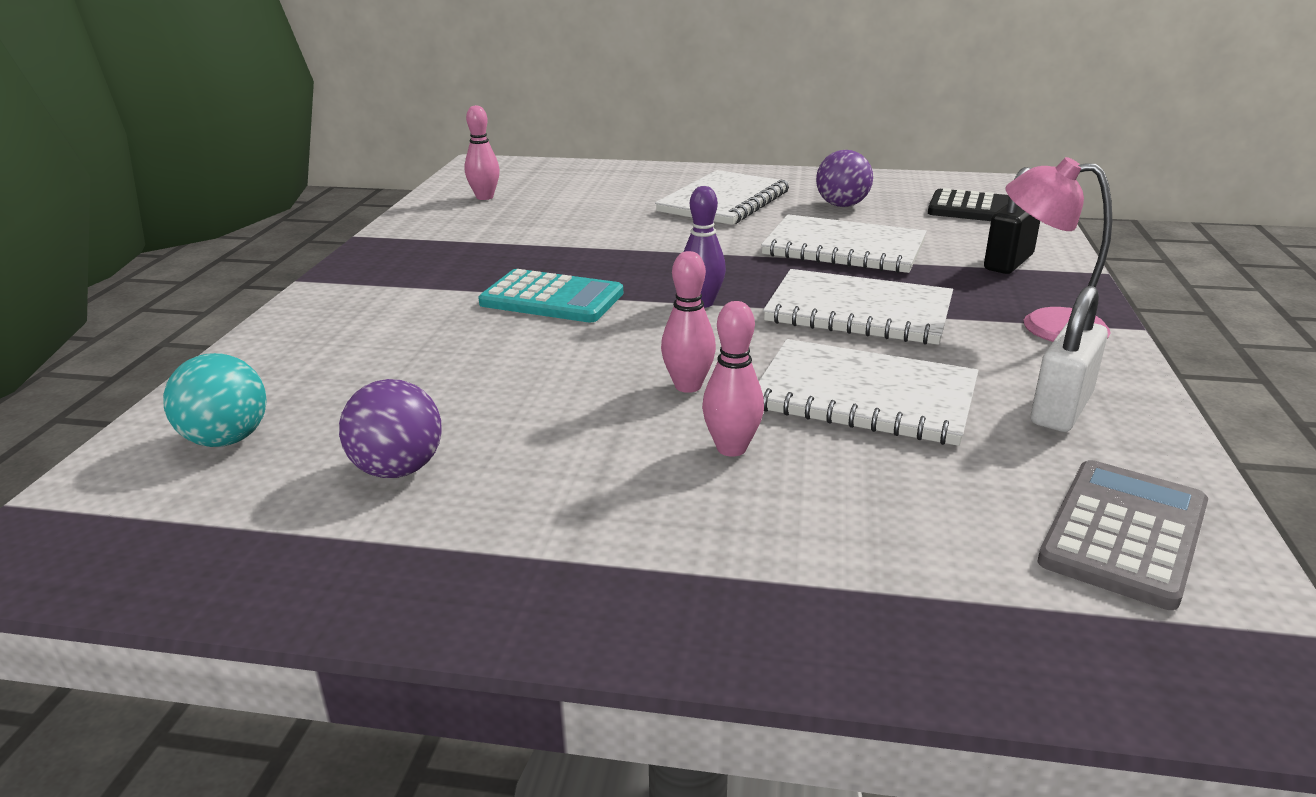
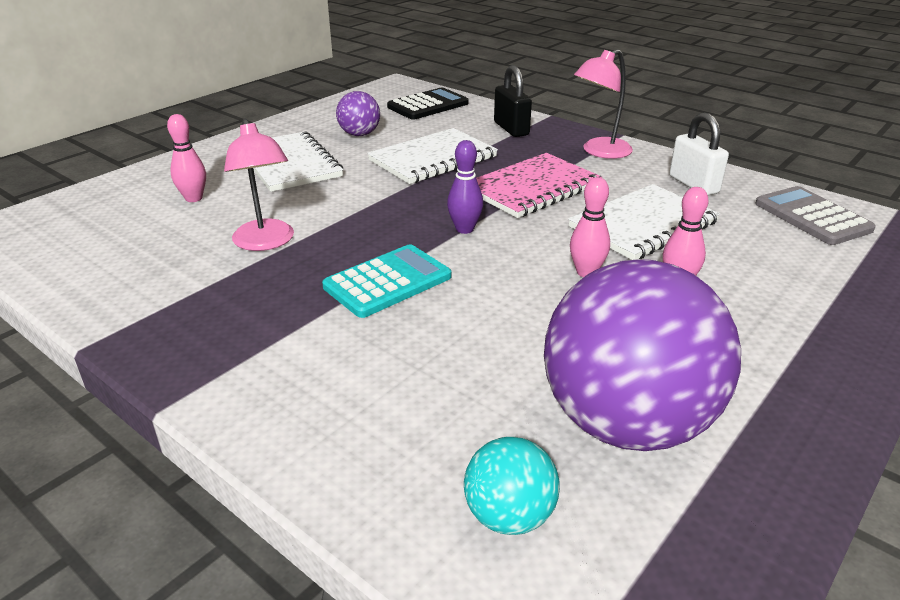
camera: 60 degrees left, 5 degrees up
purple ball [339,379,442,478] -> purple ball [544,260,741,451], size x2.21
pink bowling pin [465,105,500,200] -> pink bowling pin moved to [167,114,206,202]
white notebook [763,269,953,345] -> pink notebook [476,153,602,218]
none -> pink lamp [224,119,294,251]

